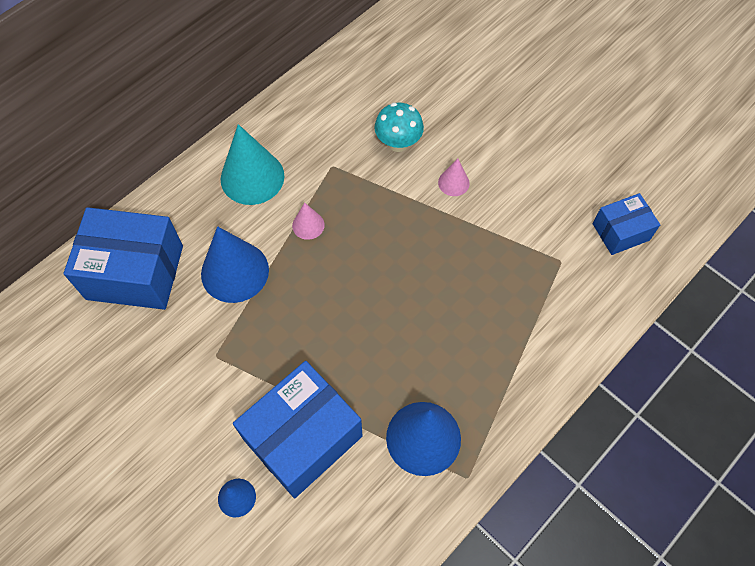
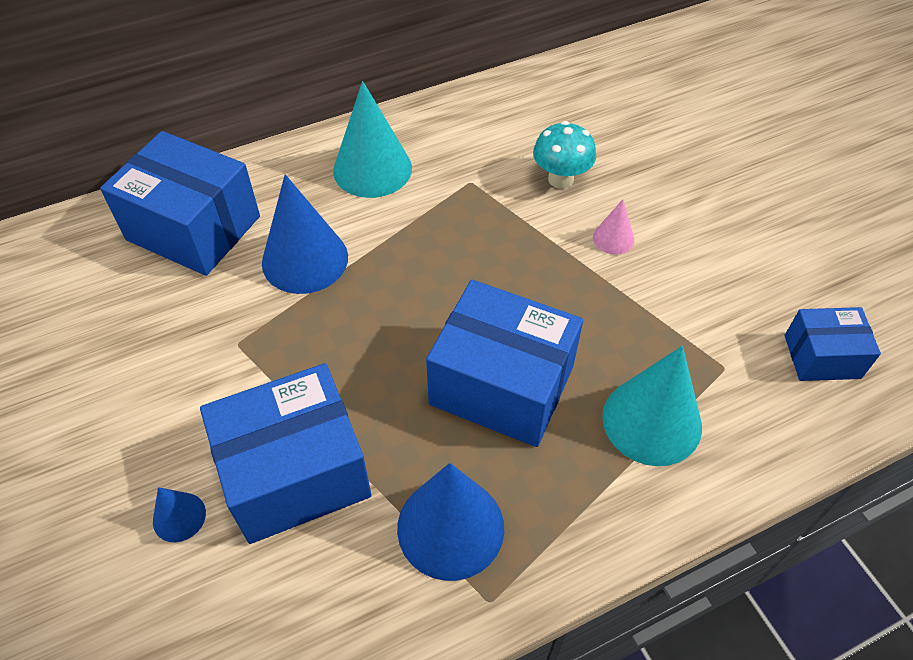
camera: 20 degrees right, 10 degrees down
pink cone [292,203,325,240] -> none
none -> blue box [426,280,583,447]
none -> turquoise cone [602,346,702,466]

